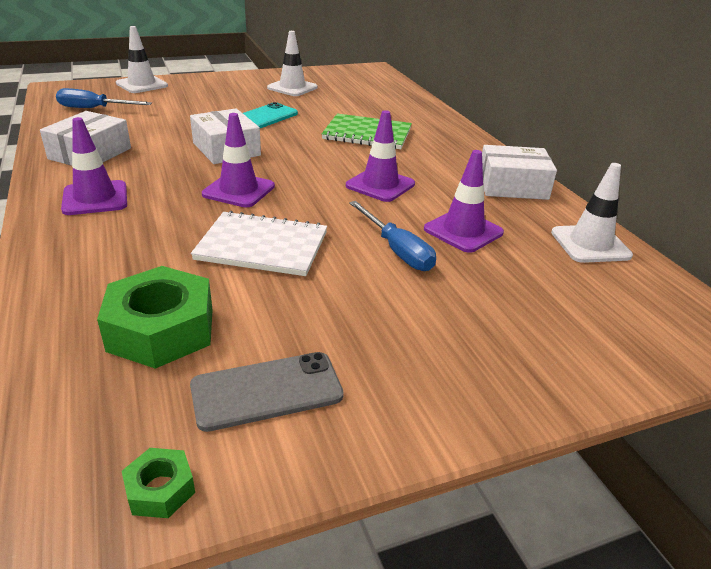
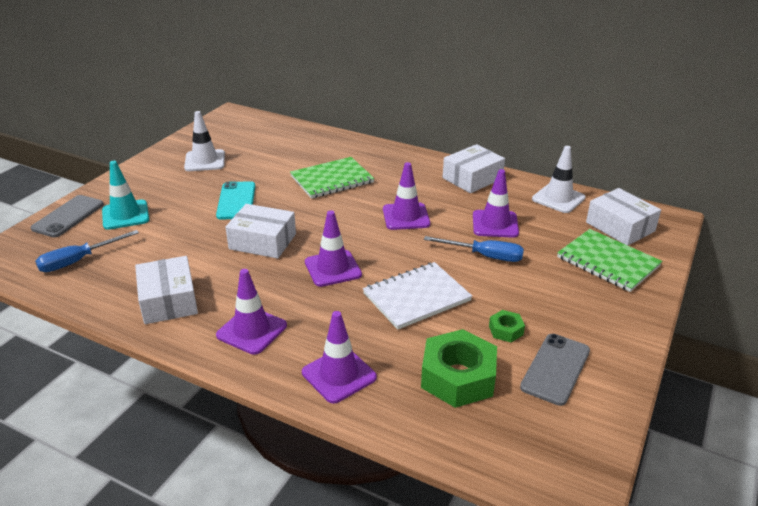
camera: 40 degrees left, 0 degrees up
white traffic cone [116,26,168,93] -> grey phone [30,195,104,237]
green nut [122,448,195,518] -> green nut moved to [489,310,525,342]
none -> turquoise traffic cone [102,161,149,230]
none -> purple traffic cone [302,311,377,403]
none -> green notebook [557,229,662,292]
none -> white box [586,188,661,245]

